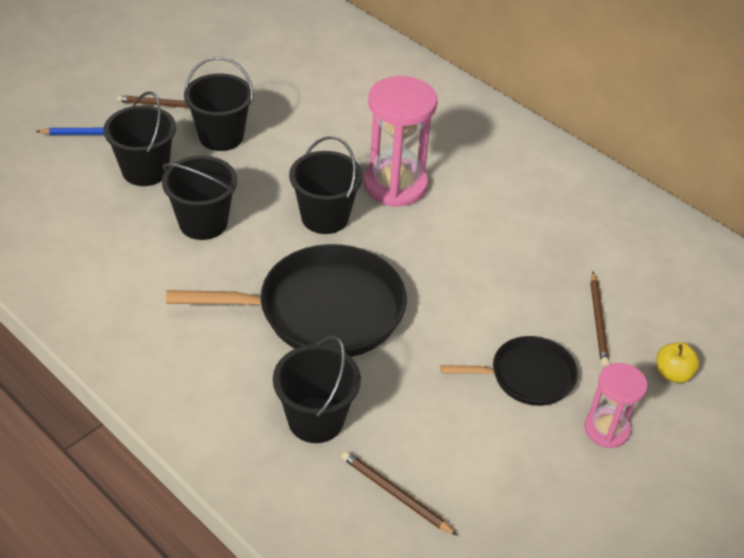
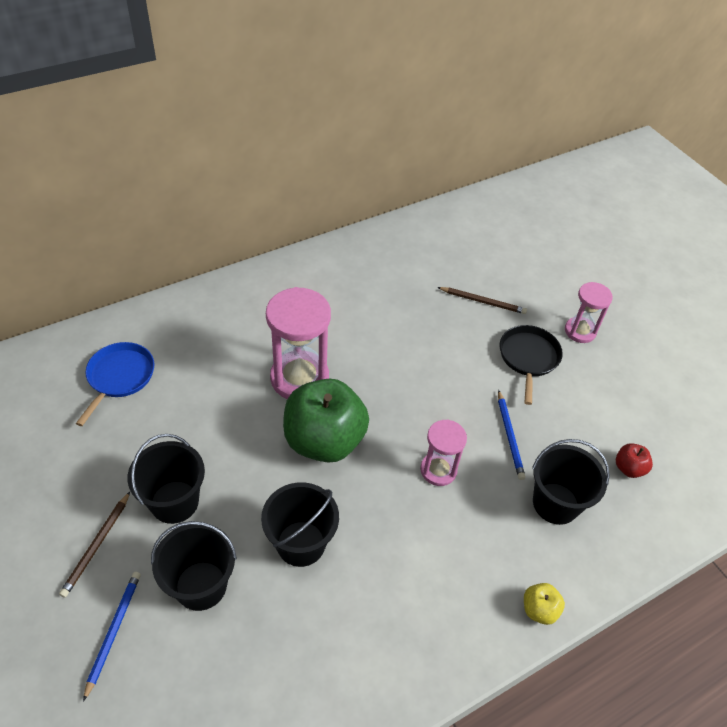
camera: 75 degrees left, 5 degrees up
black pan [166,244,407,357] -> pink hourglass [420,419,467,486]
black bucket [289,136,363,234] -> green apple [283,379,369,463]
brown pencil [341,451,458,536] -> red apple [616,443,653,478]
yellow apple [657,342,700,383] -> yellow apple moved to [524,583,565,625]
none -> blue pan [76,342,154,426]
none -> blue pencil [498,390,525,480]

